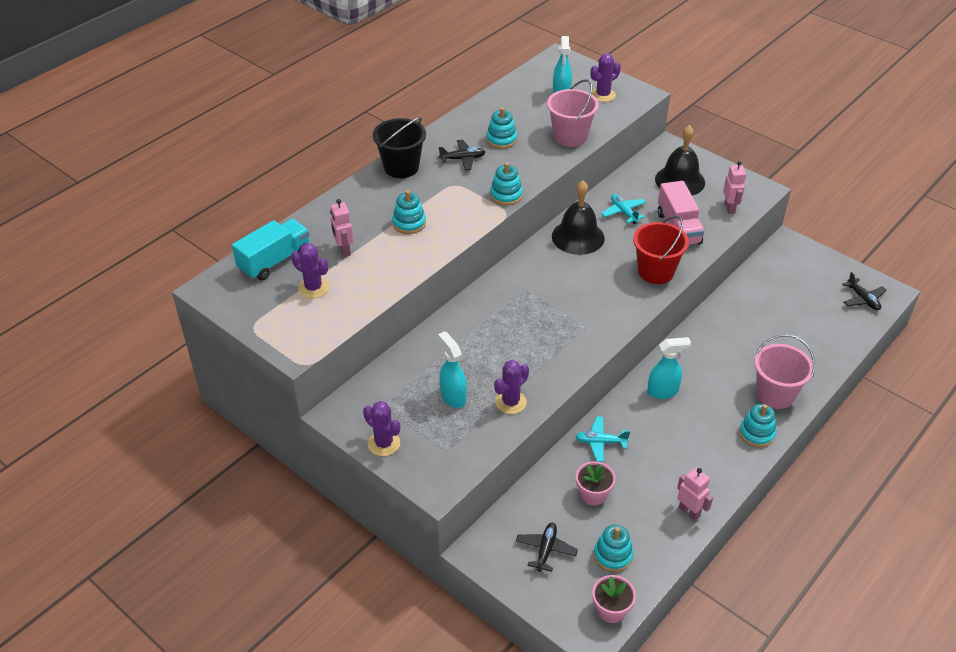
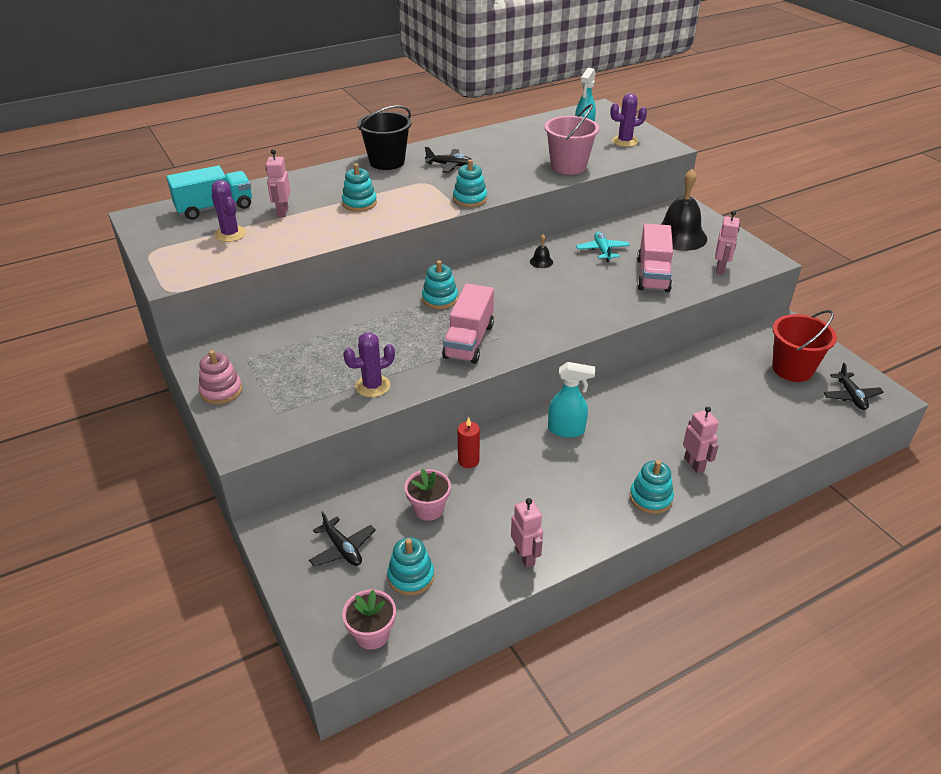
camera: 20 degrees right, 5 degrees down
purple cactus [363,401,400,456] -> pink stacking toy [199,350,242,404]
turquoise spray bottle [438,331,467,408] -> none
turquoise stacking toy [486,107,517,149] -> turquoise stacking toy moved to [422,261,458,309]
black plane [516,523,578,572] -> black plane turned 105 degrees clockwise [309,511,376,566]
black bell [552,181,605,255] -> black bell [530,234,553,268], size x0.42
turquoise plane [575,416,630,462] -> red candle [458,417,480,468]
red bucket [633,216,689,284] -> red bucket moved to [772,310,837,382]
pink bucket [754,334,815,409] -> pink robot [683,407,719,473]
none -> pink truck [442,284,494,364]

